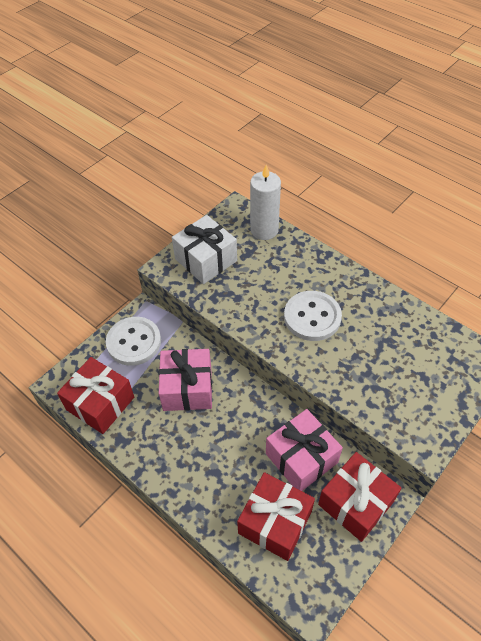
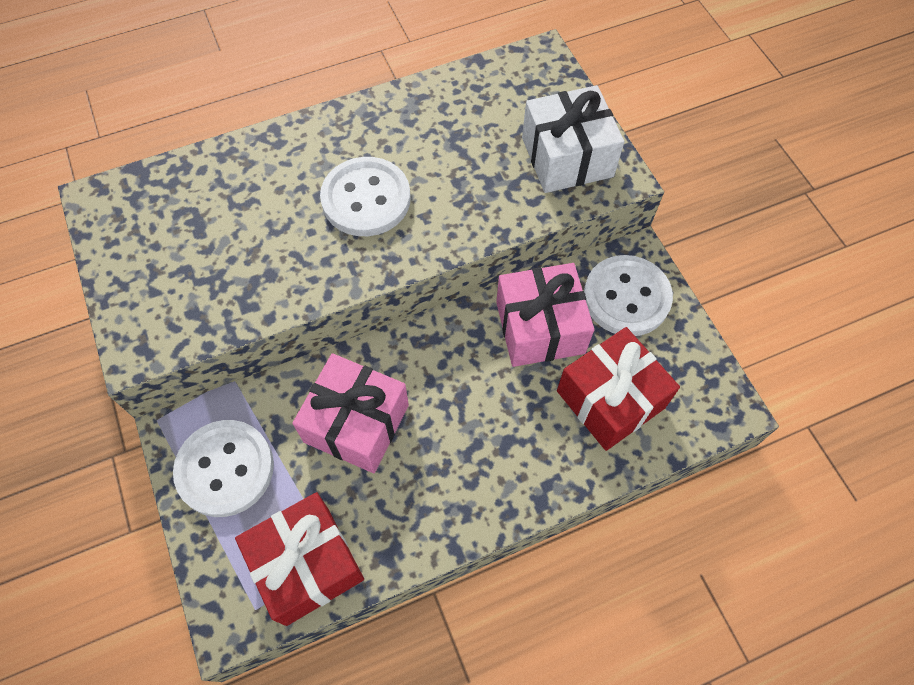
camera: 65 degrees left, 10 degrees up
white gift [172,215,237,284] -> white gift moved to [522,85,624,193]
white candle [250,165,281,240] -> none
red gift [318,452,402,542] -> white button [584,255,673,336]

